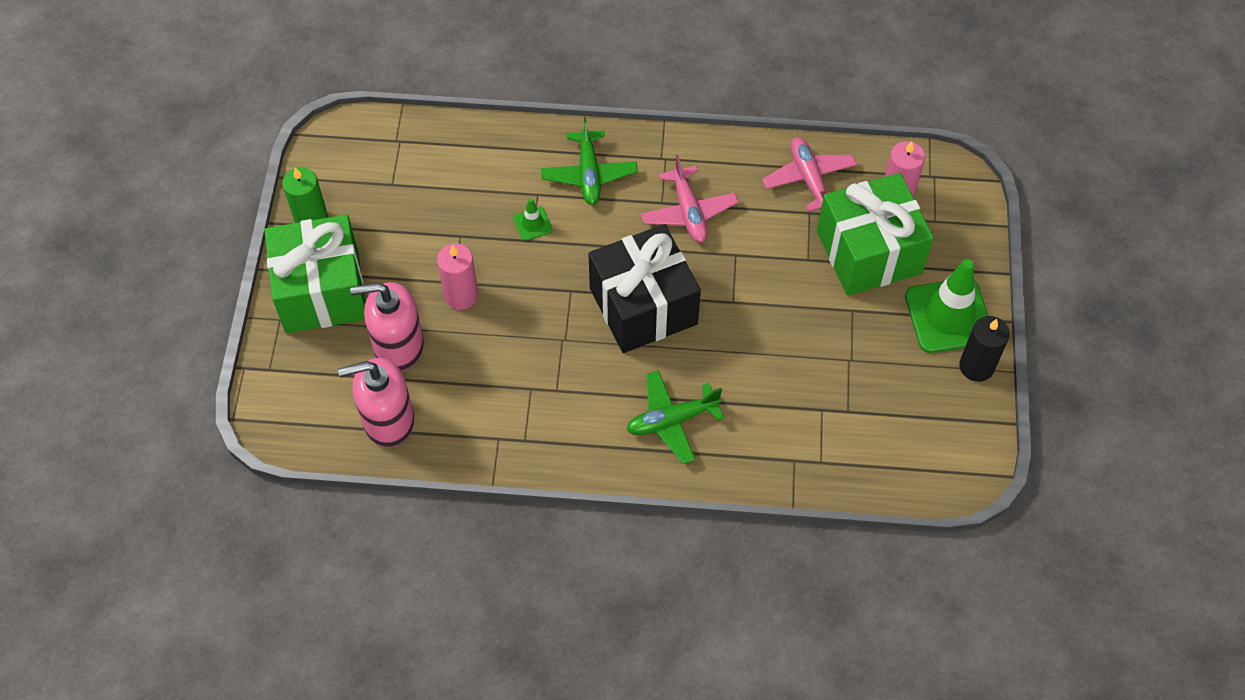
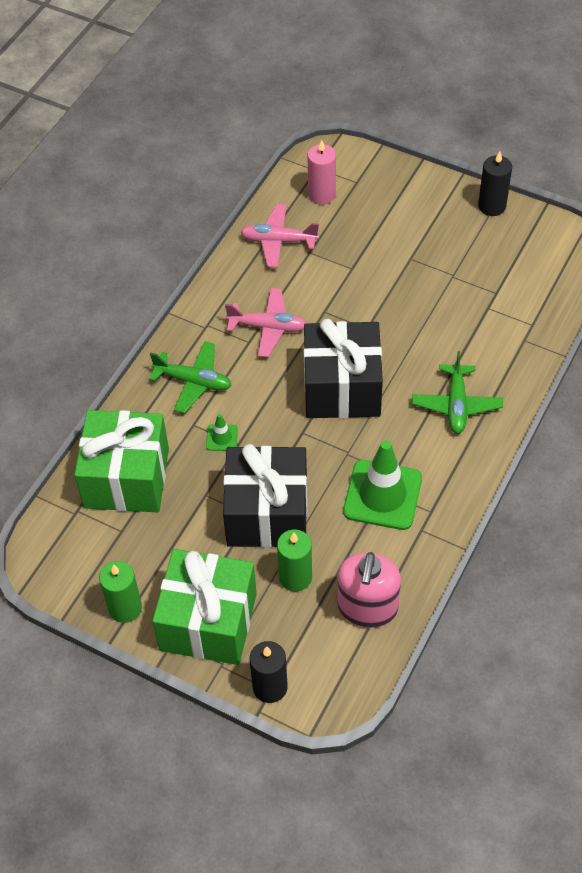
camera: 65 degrees left, 5 degrees down
pink soap dispenser [350,282,424,371] -> green candle [277,529,312,592]
pink candle [437,244,478,310] -> black gift [223,444,307,548]
green gift [817,173,934,296] -> green gift moved to [74,410,169,513]
green traffic cone [905,259,988,353] -> green traffic cone moved to [343,441,422,530]
none -> black candle [250,641,288,703]

